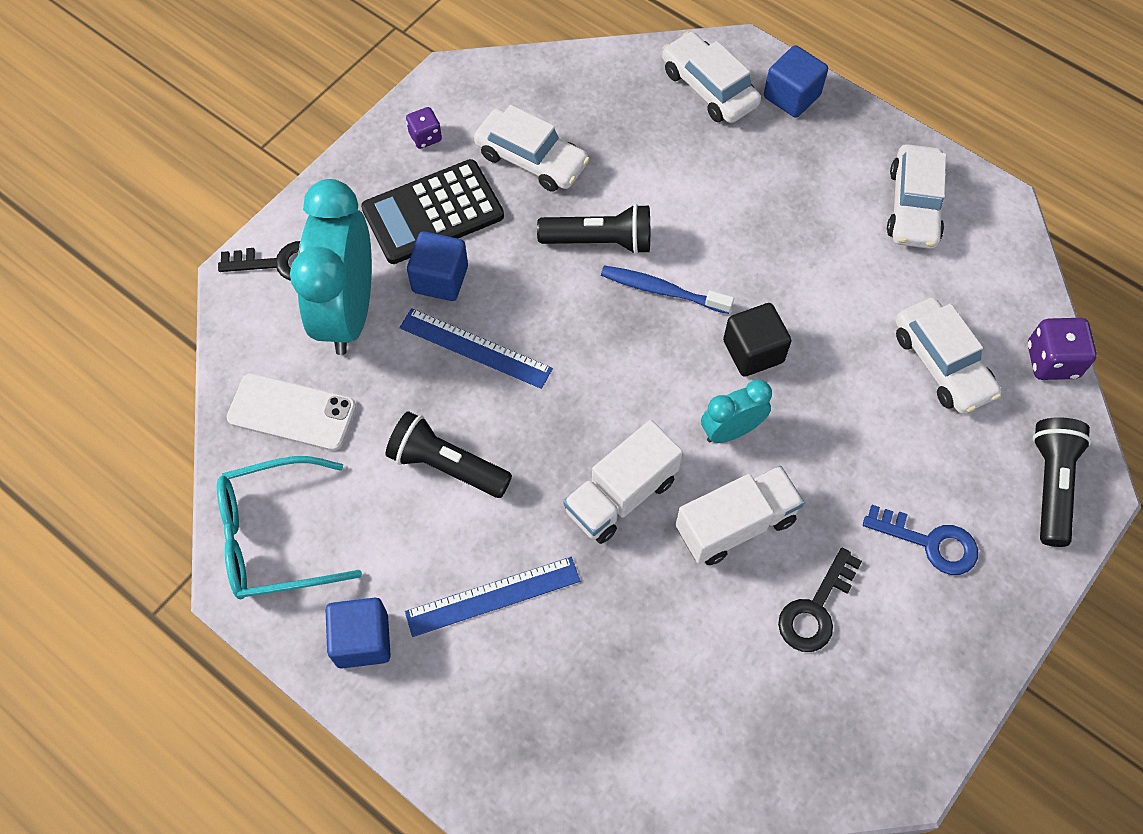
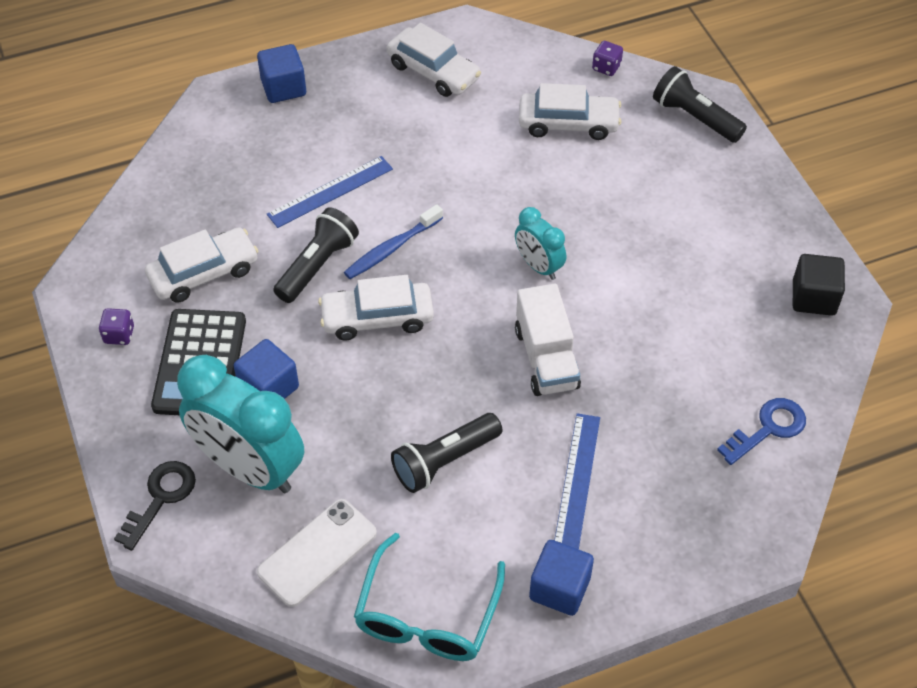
camera: 60 degrees left, 10 degrees down
blue ruler [400,308,553,389] -> blue ruler moved to [267,156,393,228]
white car [662,31,761,123] -> white car moved to [318,275,434,340]
white truck [676,466,804,565] -> none
turquoise clock [701,380,772,443] -> turquoise clock turned 45 degrees counterclockwise [515,207,566,280]
black cube [723,303,791,377] -> black cube moved to [793,254,845,316]
black key [778,548,862,652] -> none
blue key [863,505,978,575] -> blue key moved to [717,398,806,465]
purple dice [1028,318,1097,380] -> purple dice [592,41,623,76], size x0.63

